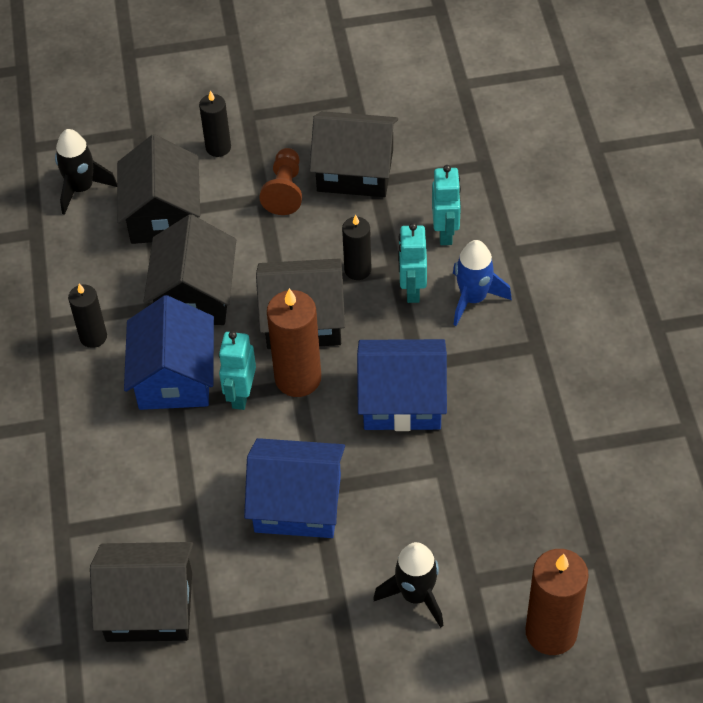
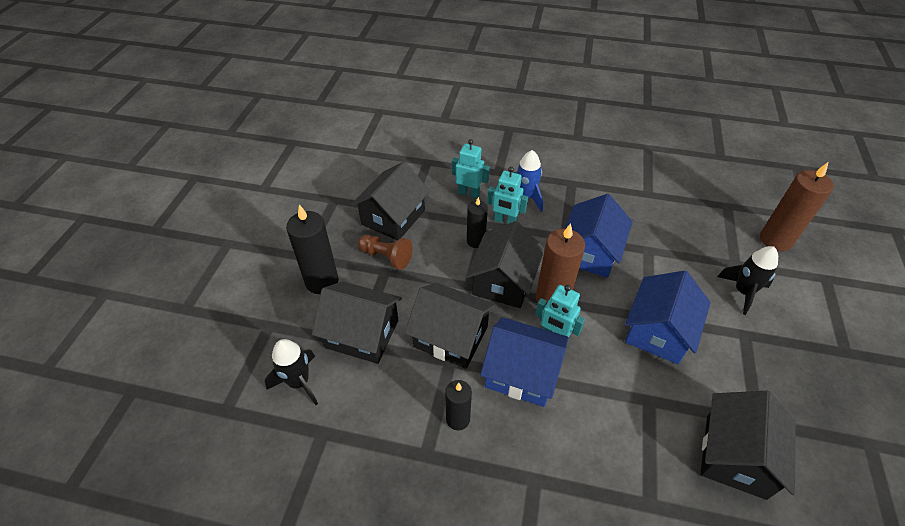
camera: 70 degrees left, 5 degrees down
black candle [199,90,231,157] -> black candle [286,205,339,294], size x1.65

